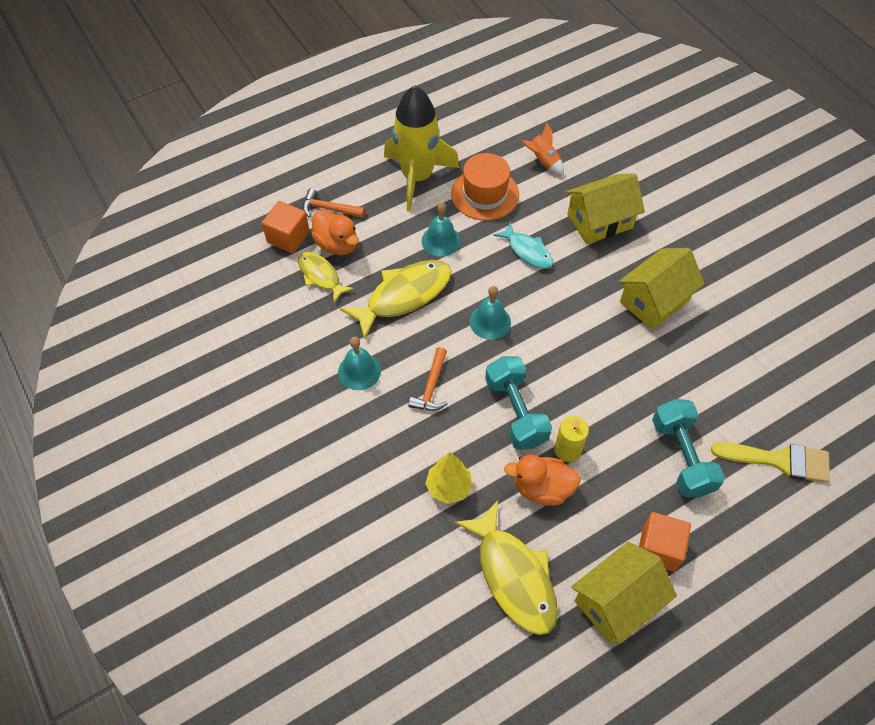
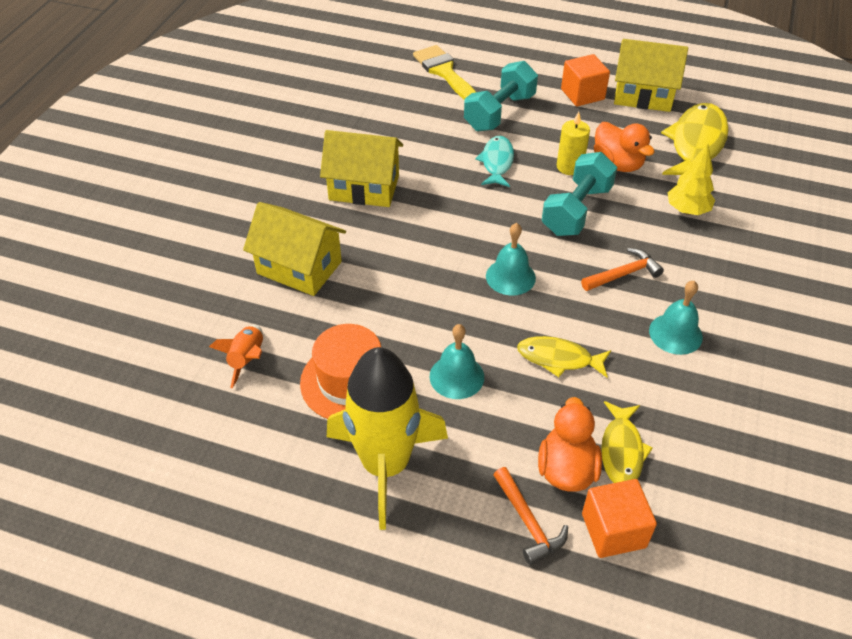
camera: 130 degrees left, 10 degrees down
yellow fish [340,260,451,339] -> yellow fish [517,336,611,378], size x0.59
turquoise fish [493,222,553,269] -> turquoise fish moved to [475,136,514,187]

